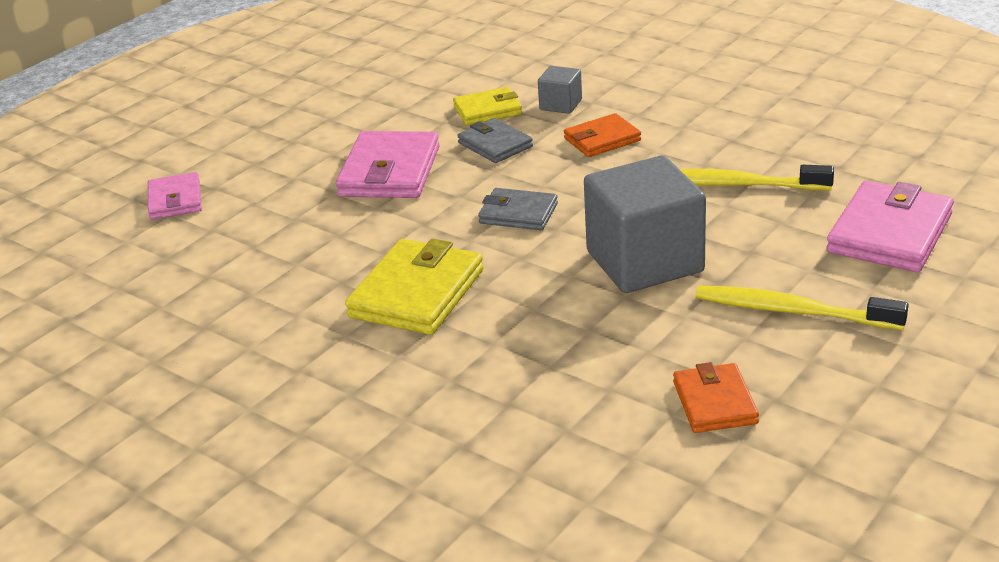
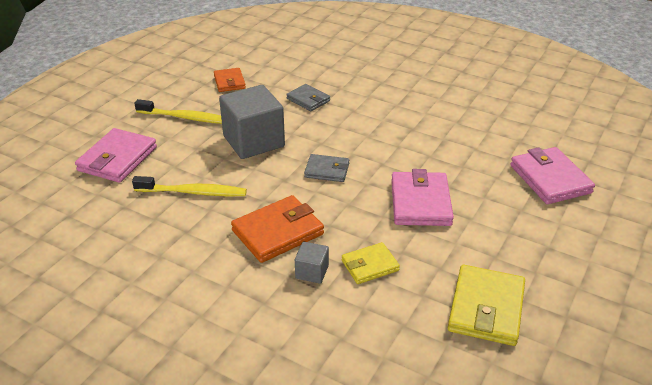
camera: 170 degrees right, 5 degrees up
pink wallet [148,172,202,220] -> pink wallet [510,147,595,204], size x1.65
yellow wallet [345,238,484,335] -> yellow wallet moved to [448,265,525,346]
grey wallet [457,118,533,163] -> grey wallet moved to [286,84,330,111]
orange wallet [564,113,641,157] -> orange wallet [231,195,324,263], size x1.65

